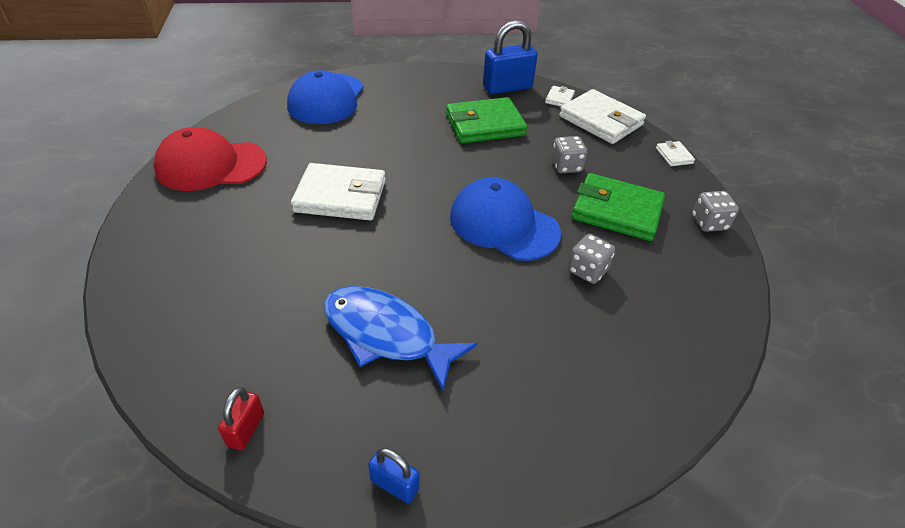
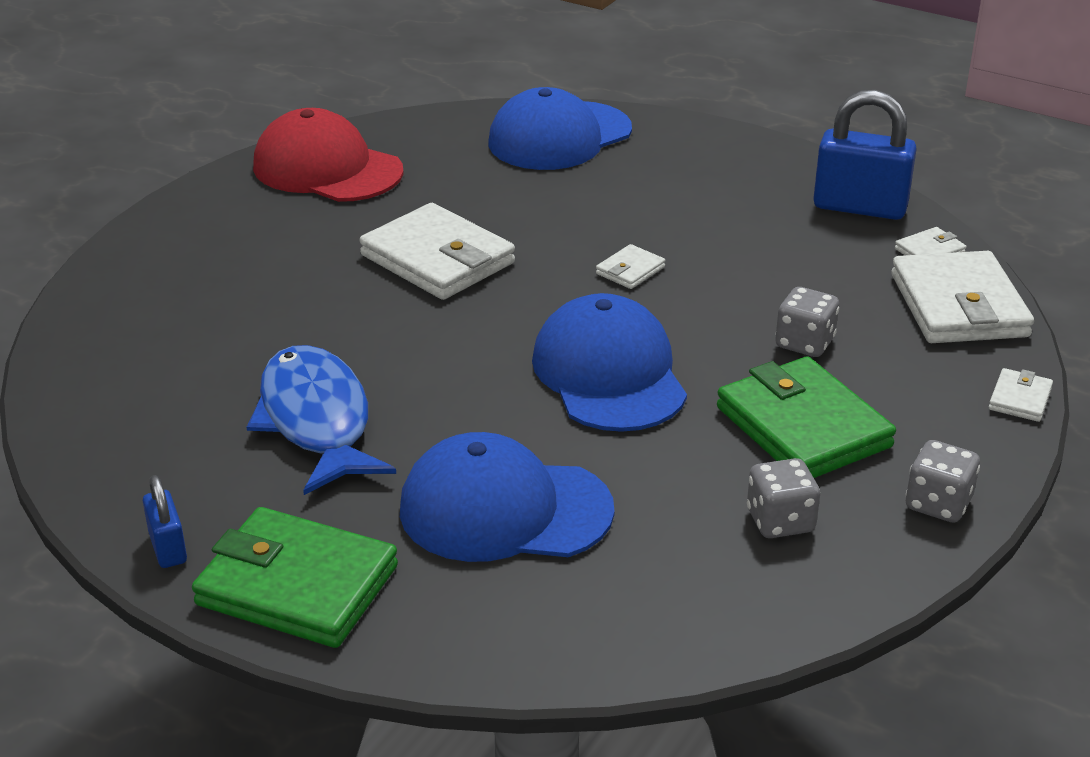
camera: 40 degrees right, 10 degrees down
red padlock [218,387,264,450] -> none
green wallet [446,97,527,143] -> green wallet moved to [192,507,398,648]
grey dice [568,234,615,284] -> grey dice moved to [747,458,820,538]
none -> blue cap [400,432,615,562]
none -> white wallet [596,244,665,289]

